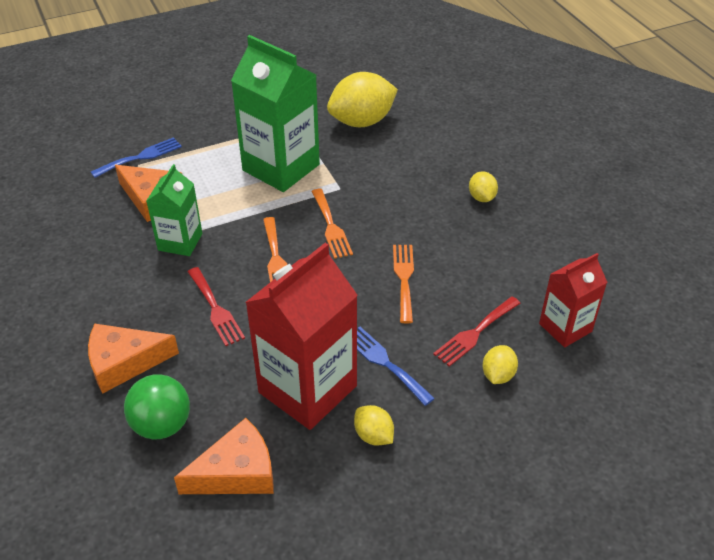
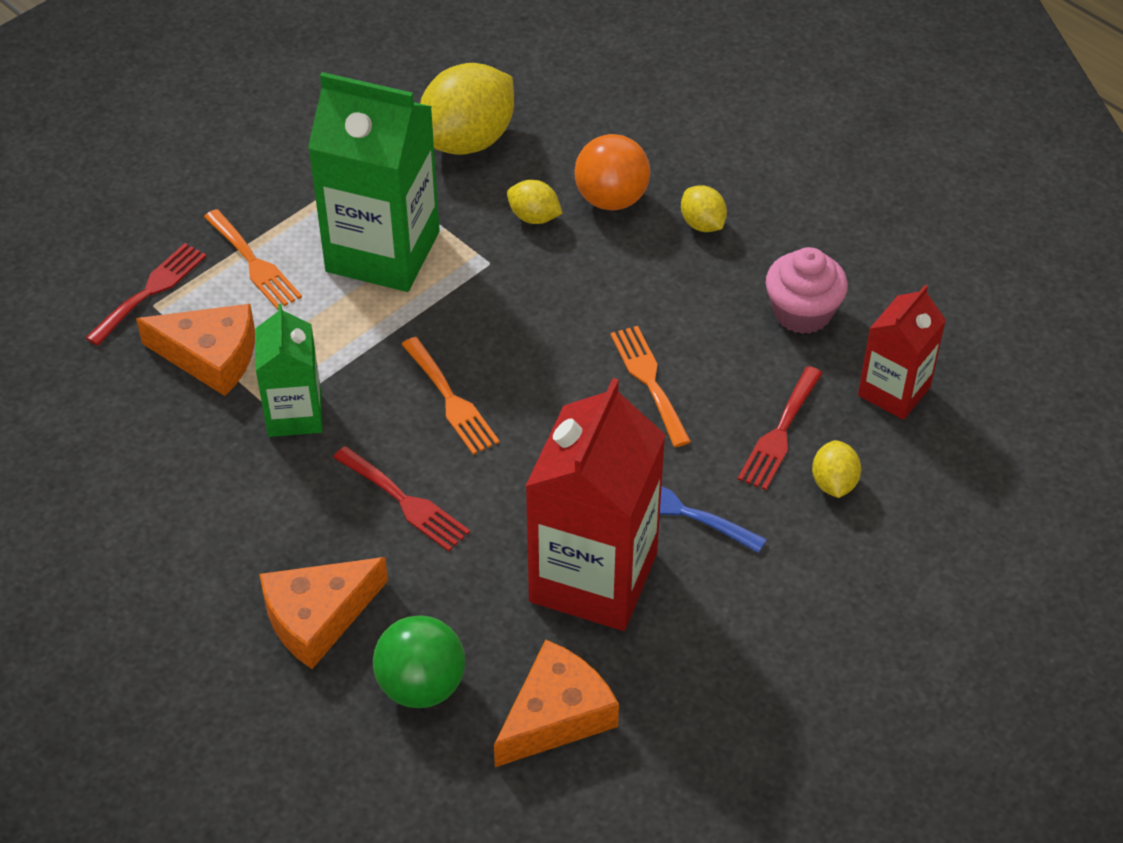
camera: 20 degrees left, 5 degrees up
blue fork [91,137,182,178] -> red fork [85,243,206,346]
orange fork [311,189,353,259] -> orange fork moved to [204,209,302,310]
yellow lemon [354,405,394,446] -> yellow lemon moved to [507,180,562,224]
none -> orange ball [574,134,650,211]
none -> pink cupcake [766,247,848,334]

